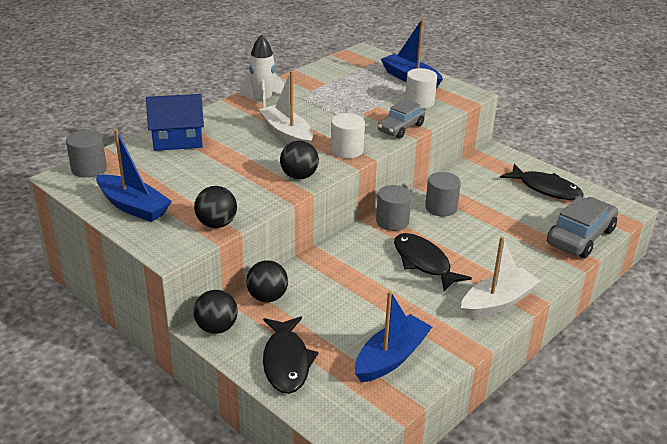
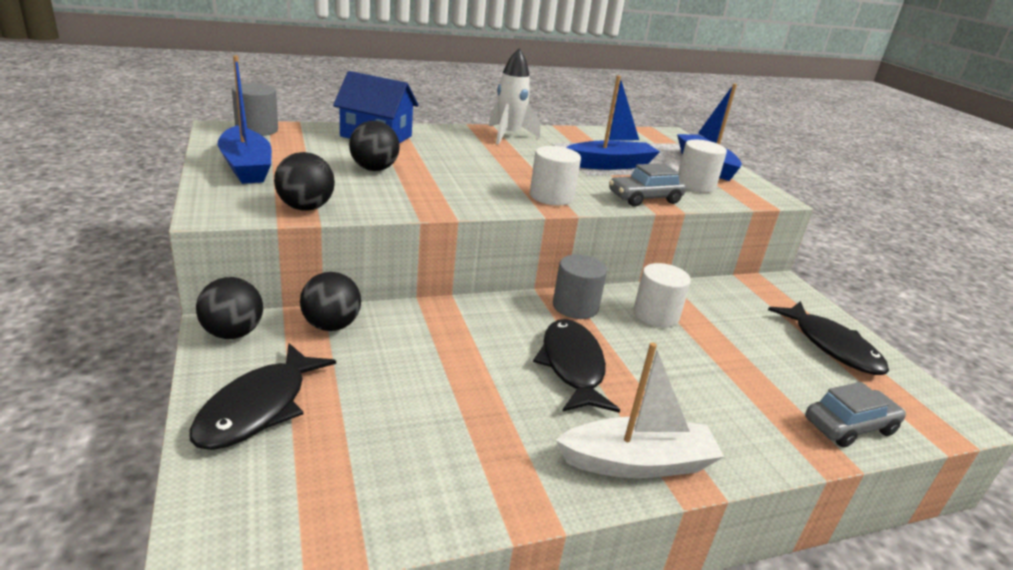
camera: 25 degrees right, 5 degrees down
white boat [259,71,313,144] -> none
black ball [280,141,319,179] -> black ball moved to [349,121,400,171]
blue boat [355,291,432,383] -> blue boat moved to [566,75,660,170]
grey cylinder [425,172,461,217] -> white cylinder [633,263,691,327]
grey car [547,196,618,258] -> grey car [805,382,906,448], size x0.66

